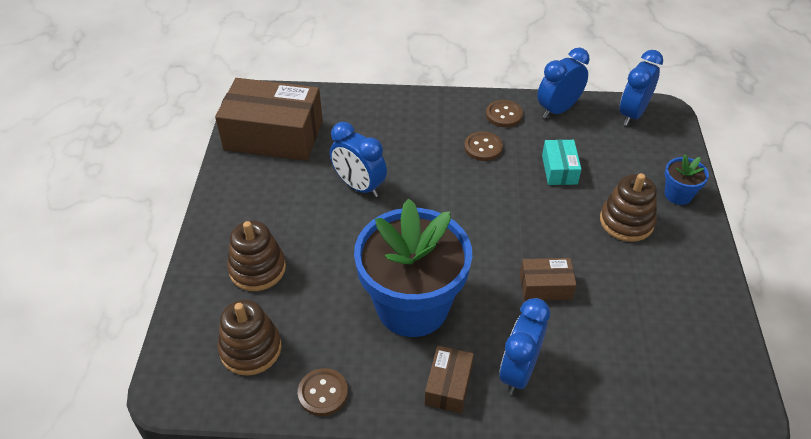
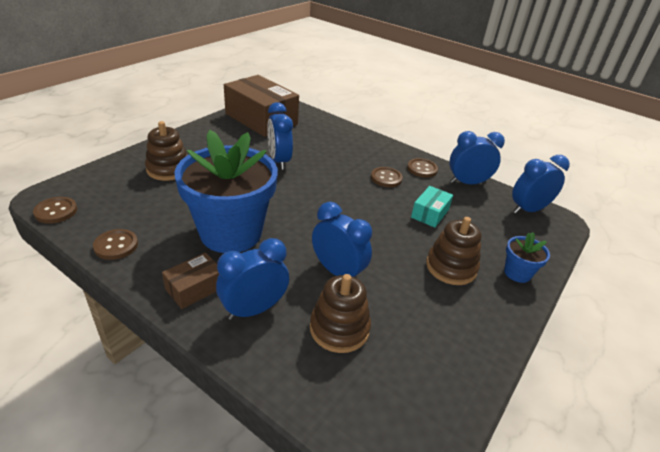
camera: 30 degrees right, 10 degrees down
brown stacking toy [217,299,282,376] -> brown stacking toy moved to [310,274,371,353]
brown box [520,258,576,301] -> blue clock [312,202,372,278]
none -> brown button [33,197,77,224]

